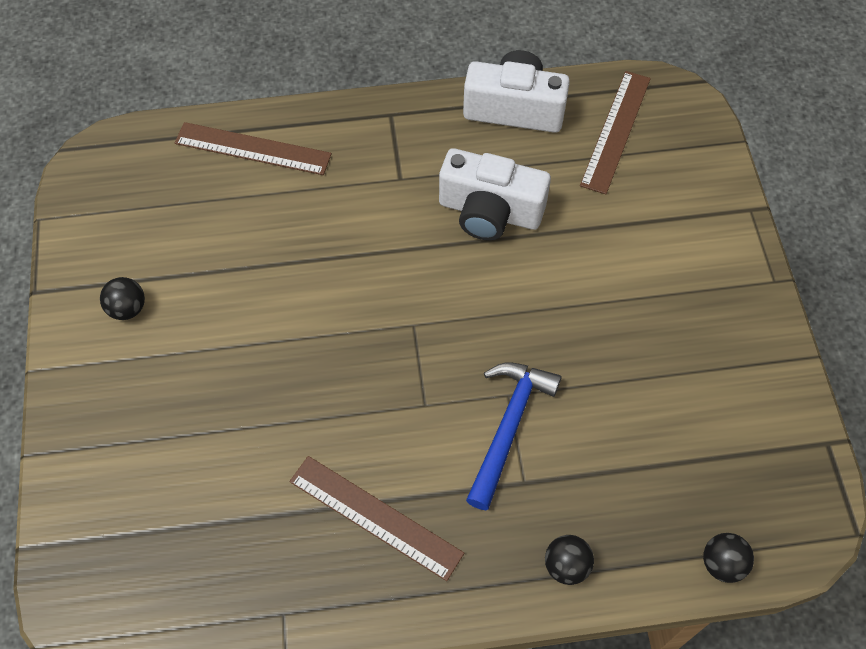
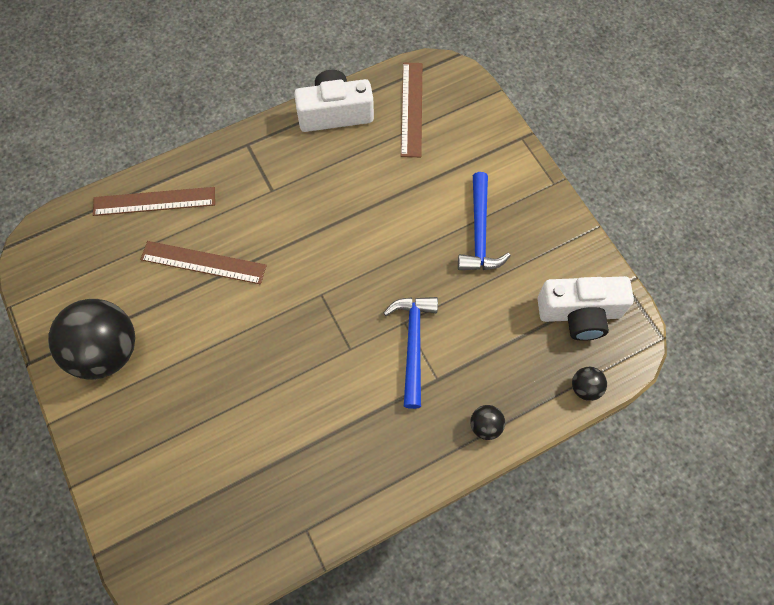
camera: 20 degrees left, 5 degrees up
black ball [100,277,145,320] -> black ball [48,299,135,380], size x2.36
brown ruler [290,456,464,581] -> brown ruler moved to [140,241,267,284]
white camera [439,148,551,241] -> white camera moved to [538,276,634,341]
none -> blue hammer [458,172,511,270]

